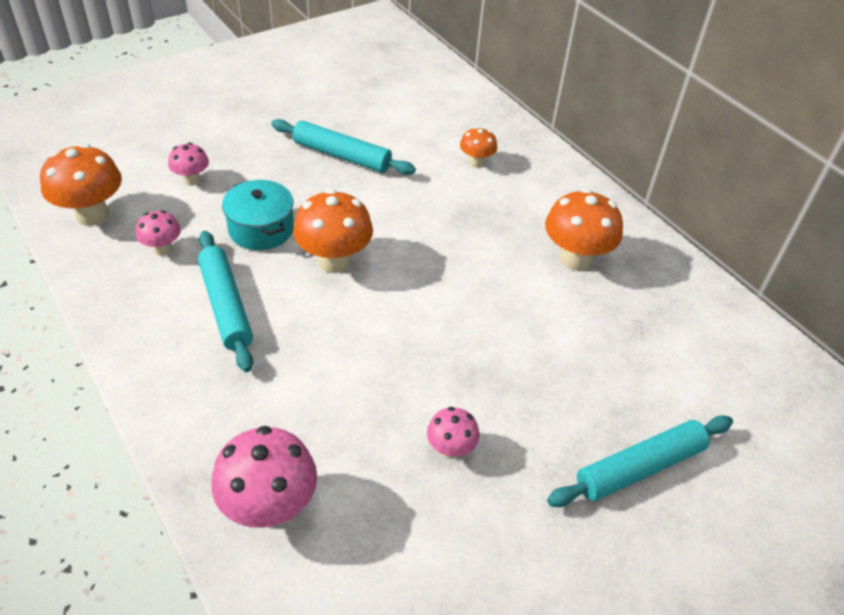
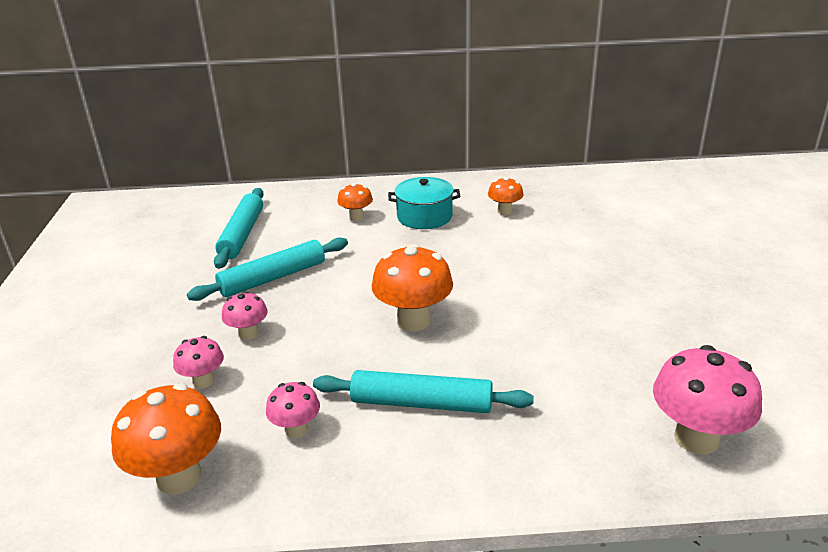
camera: 55 degrees left, 15 degrees down
turquoise pot [222,180,294,250] -> turquoise pot moved to [388,177,460,229]
pink mushroom [427,407,480,459] -> pink mushroom moved to [222,291,268,340]
orange mushroom [545,189,623,271] -> orange mushroom [488,177,523,215], size x0.56
turquoise rolling pin [547,415,733,507] -> turquoise rolling pin moved to [214,188,264,269]

